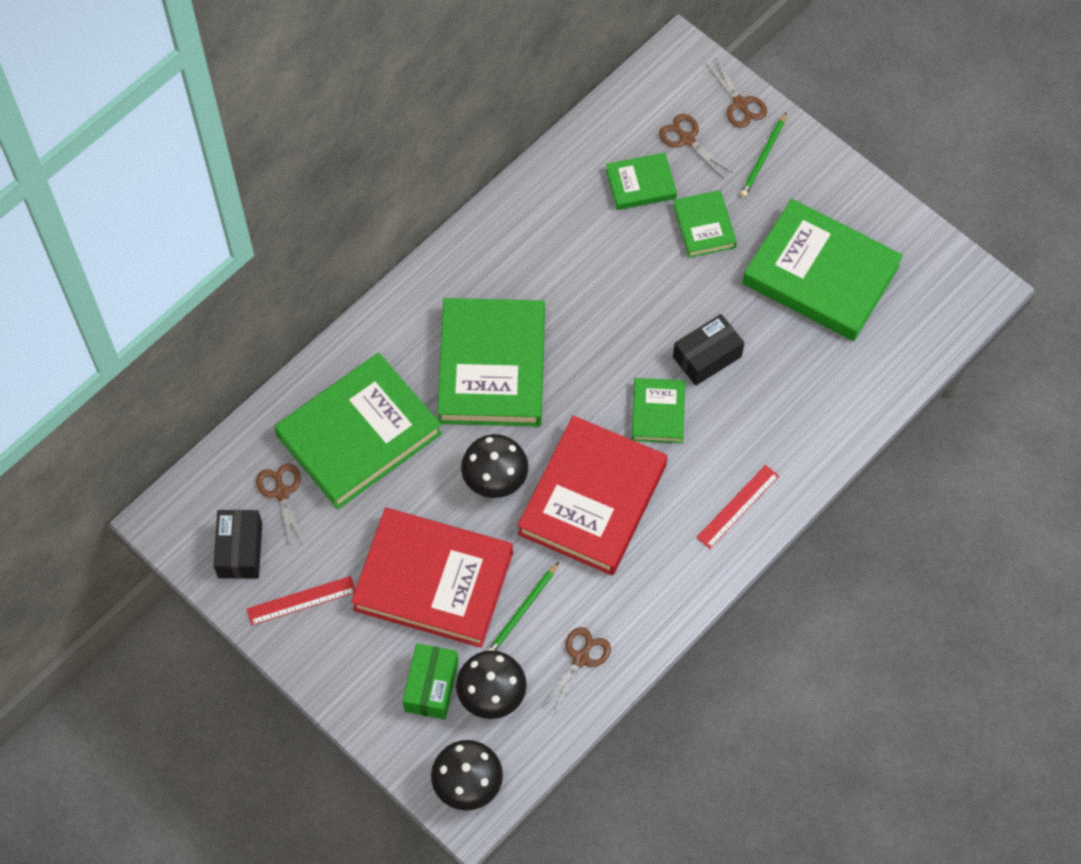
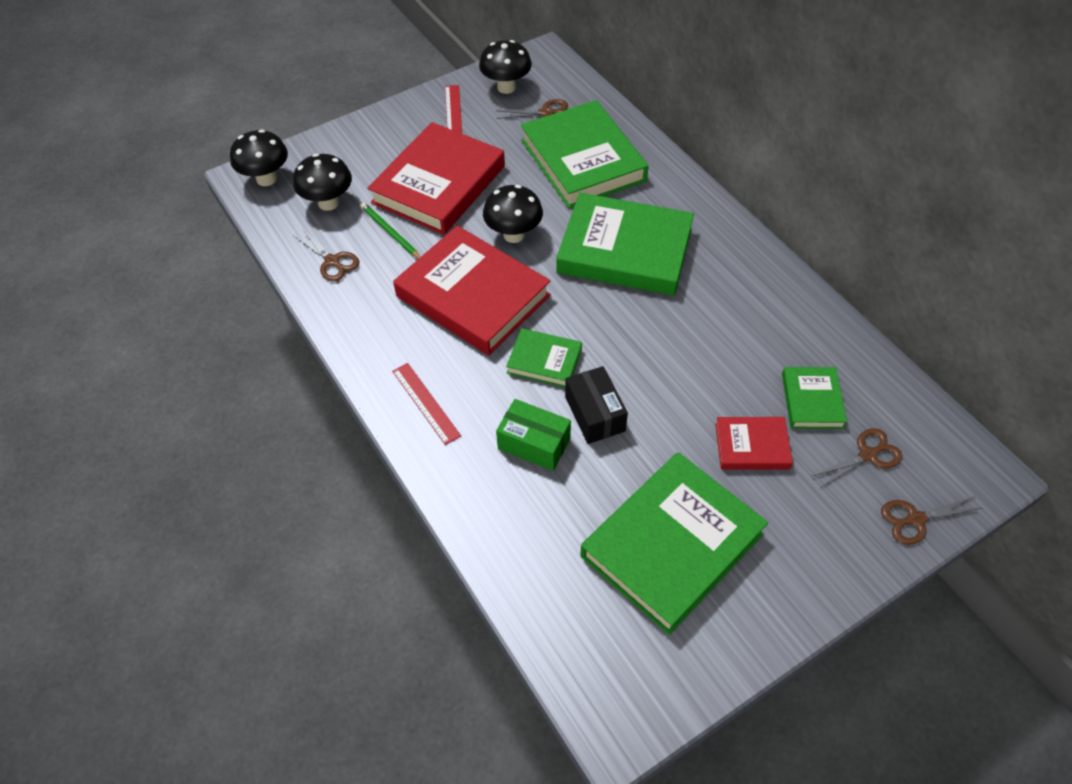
camera: 105 degrees right, 10 degrees down
black box [213,510,262,579] -> black mushroom [479,40,532,94]
green box [403,643,458,720] -> green box moved to [496,399,571,471]
green book [673,190,737,258] -> red book [715,417,793,470]
green pencil [740,112,787,197] -> none

